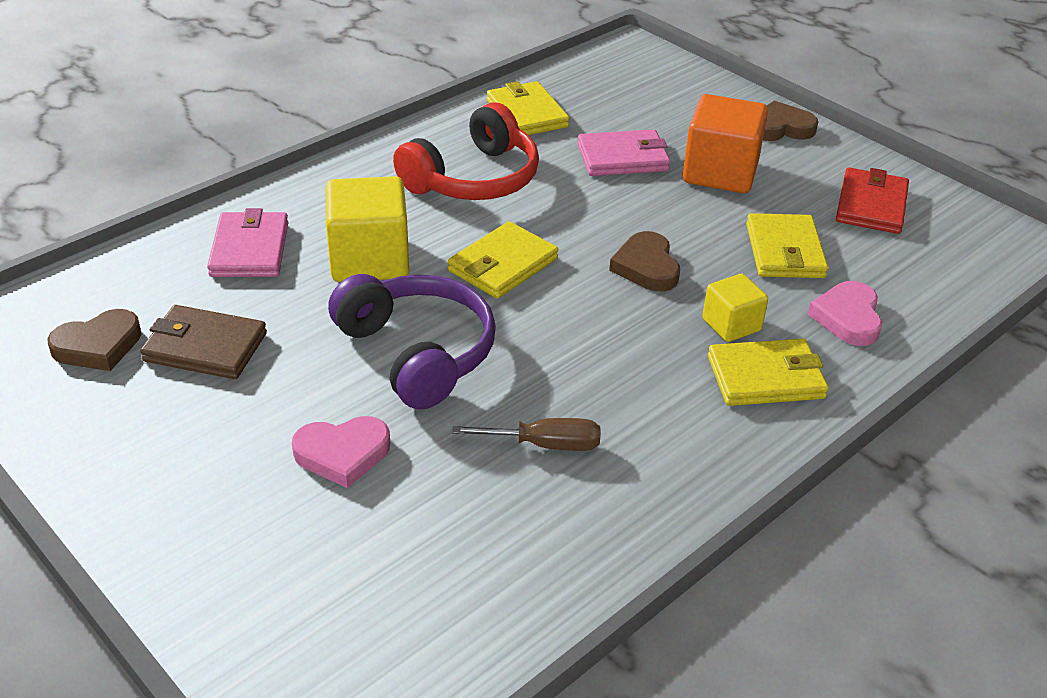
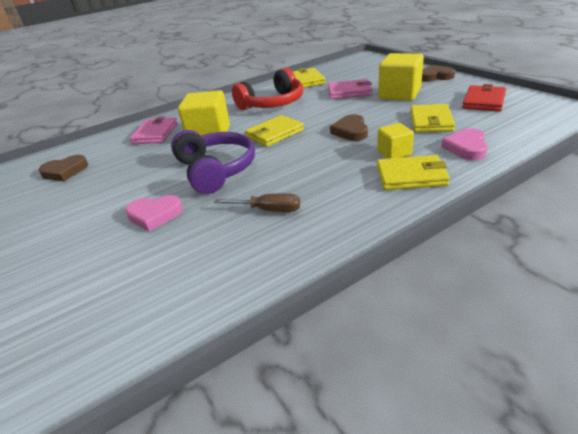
camera: 15 degrees right, 5 degrees down
brown wallet [140,305,267,379] -> none
orange cube [683,94,768,193] -> yellow cube [378,53,424,101]

